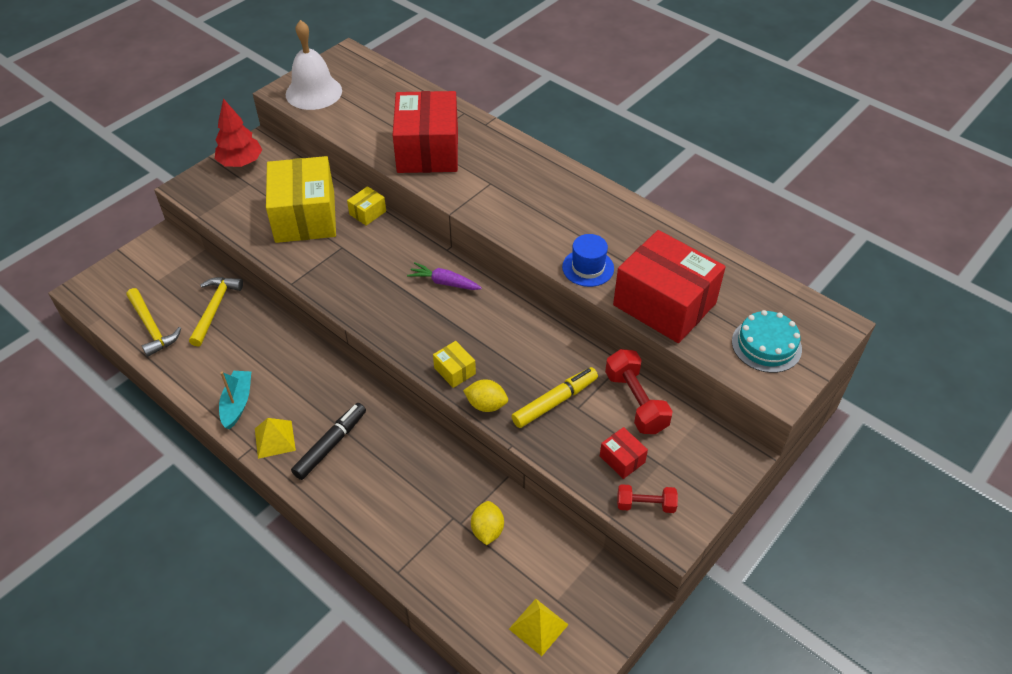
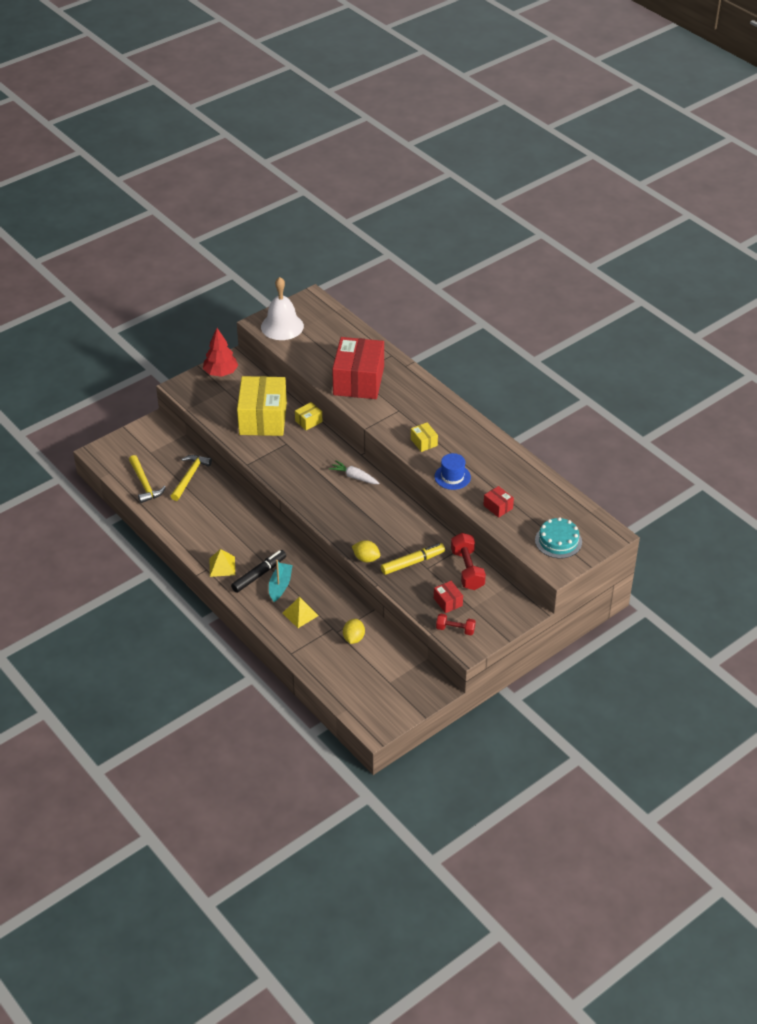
camera: 10 degrees right, 5 degrees down
turquoise boat [219,371,251,429] -> turquoise boat moved to [269,560,292,602]
purple carrot [407,262,482,290] -> white carrot [329,460,380,484]
yellow box [433,341,476,388] -> yellow box moved to [411,423,438,452]
yellow pyramid [509,599,569,656] -> yellow pyramid moved to [283,597,319,628]
red box [613,230,726,343] -> red box [483,486,514,518], size x0.42

